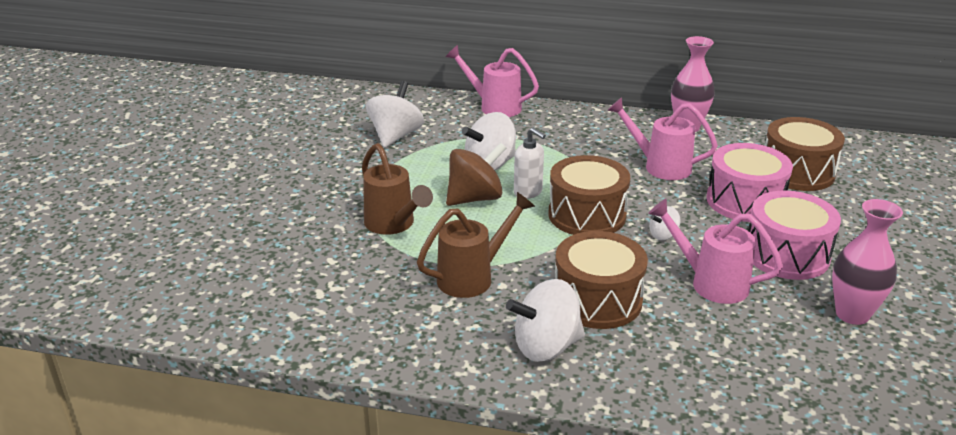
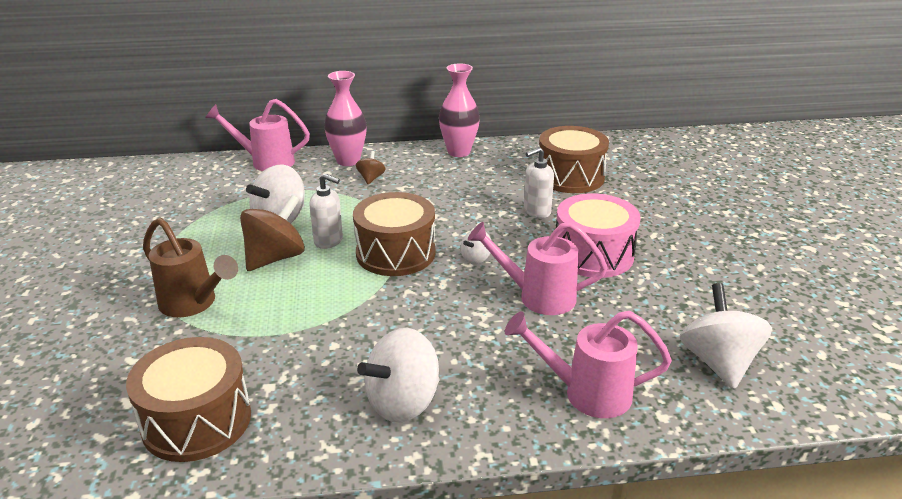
camera: 20 degrees left, 0 degrees up
white spinning top [366,81,424,148] -> white spinning top moved to [680,283,772,389]
brown watering can [417,192,535,298] -> none
brown drum [555,231,648,329] -> brown drum moved to [126,337,251,462]
pink watering can [607,97,718,180] -> pink watering can moved to [505,311,672,418]
pink drum [707,143,793,222] -> white soap dispenser [524,147,554,218]
pink vase [832,199,903,325] -> pink vase moved to [324,71,367,166]
none -> brown spinning top [356,151,386,184]

